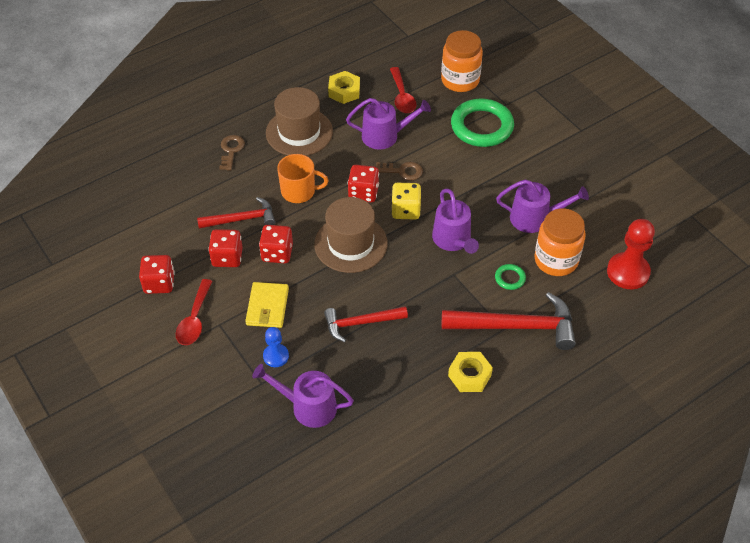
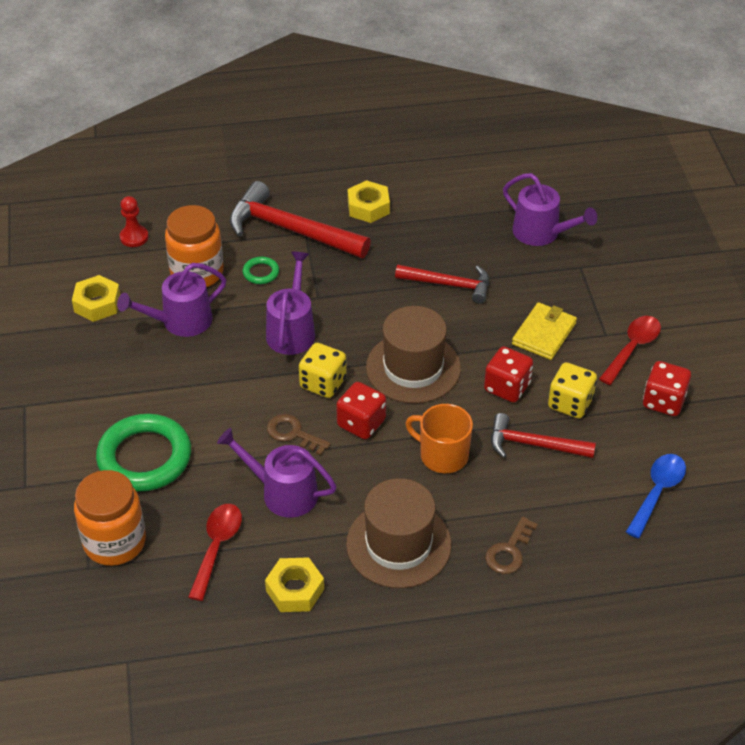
camera: 155 degrees left, 5 degrees down
red dice [208,229,243,267] -> yellow dice [548,362,597,418]
blue pawn [263,327,289,367] -> none
purple watering can [496,180,589,233] -> purple watering can turned 60 degrees counterclockwise [117,263,226,337]
red pawn [607,219,655,289] -> red pawn [120,196,149,247], size x0.58
none -> yellow nut [72,275,120,322]
none -> blue spoon [626,454,686,538]

